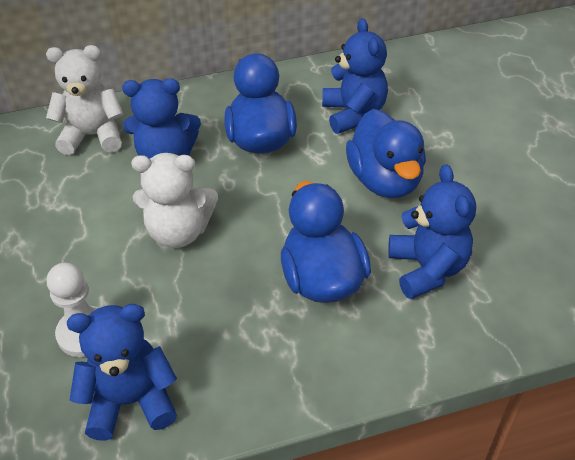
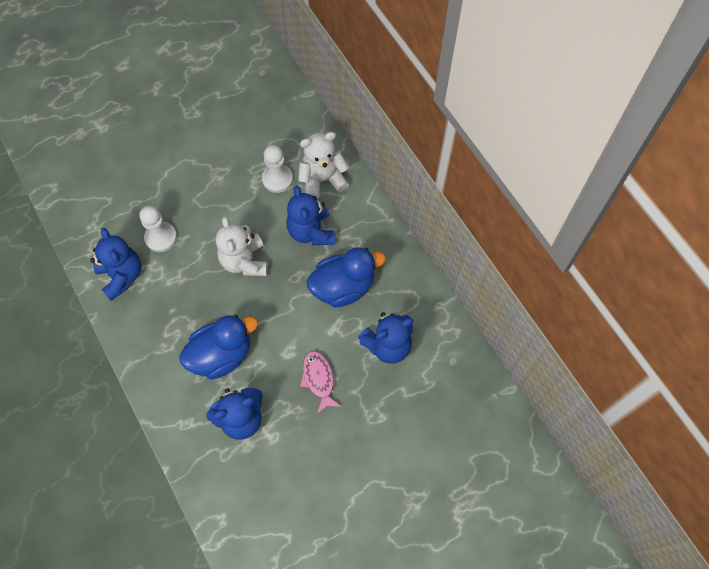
camera: 75 degrees right, 20 degrees up
white teddy bear [46,45,123,155] -> white teddy bear turned 90 degrees counterclockwise [298,132,349,199]
blue duck [346,109,426,198] -> pink fish [300,351,342,414]
none -> white pawn [262,145,293,193]

